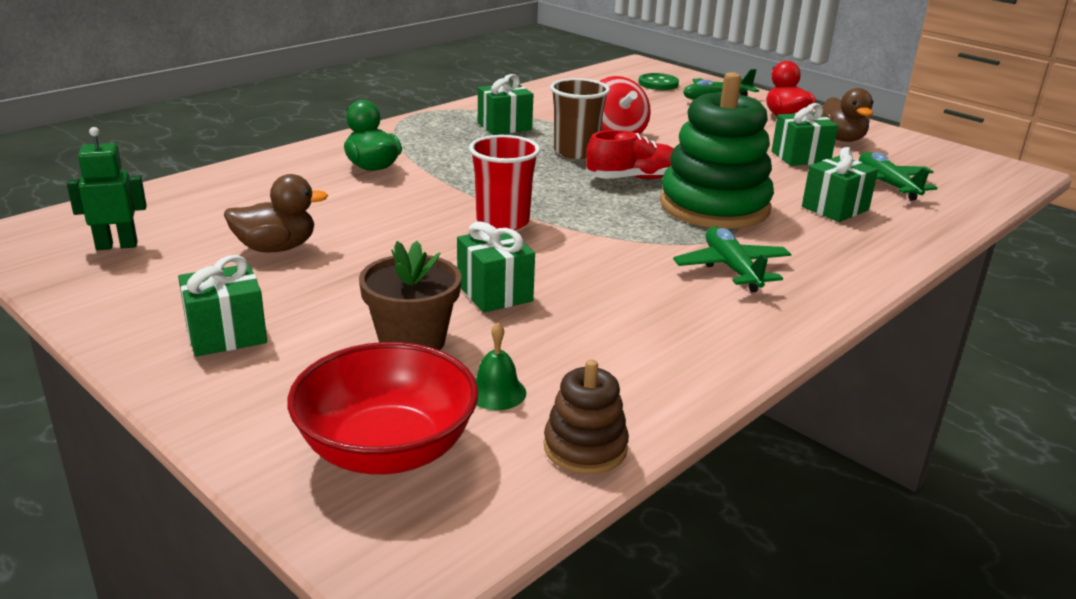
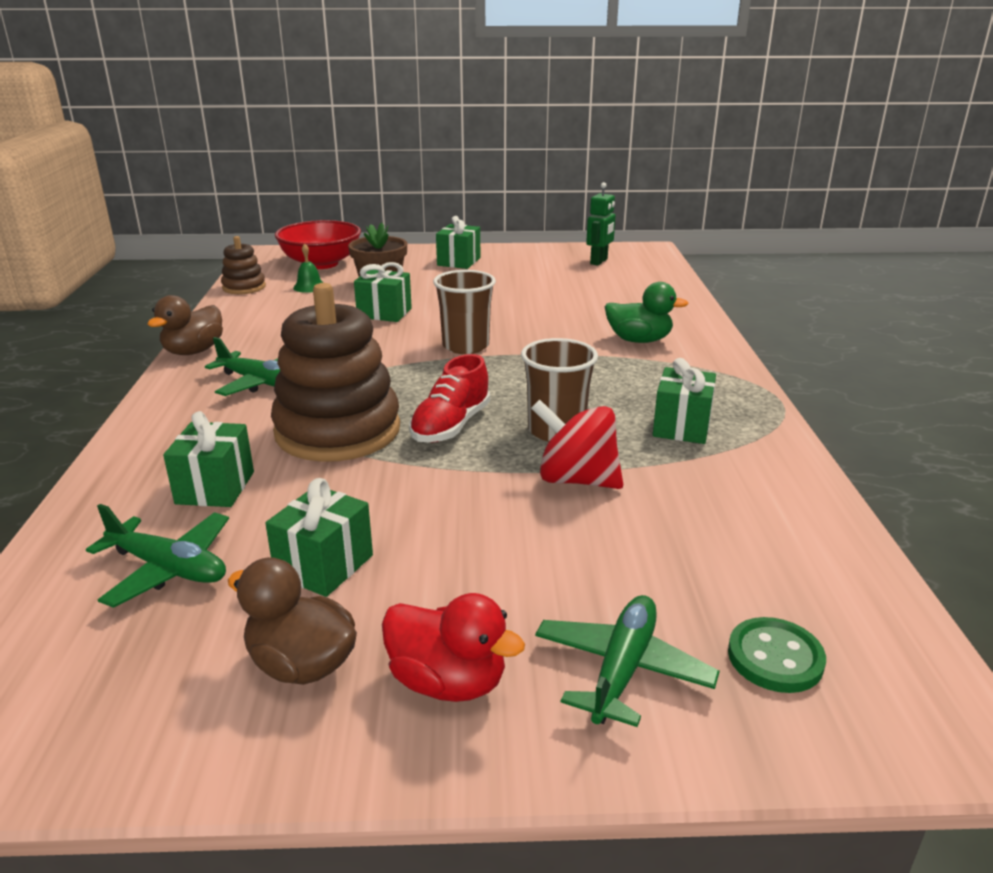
camera: 135 degrees right, 0 degrees up
brown duck [224,174,328,253] -> brown duck moved to [147,295,223,355]
red cup [469,135,540,230] -> brown cup [433,270,496,354]
green stacking toy [660,72,774,229] -> brown stacking toy [271,283,400,462]

